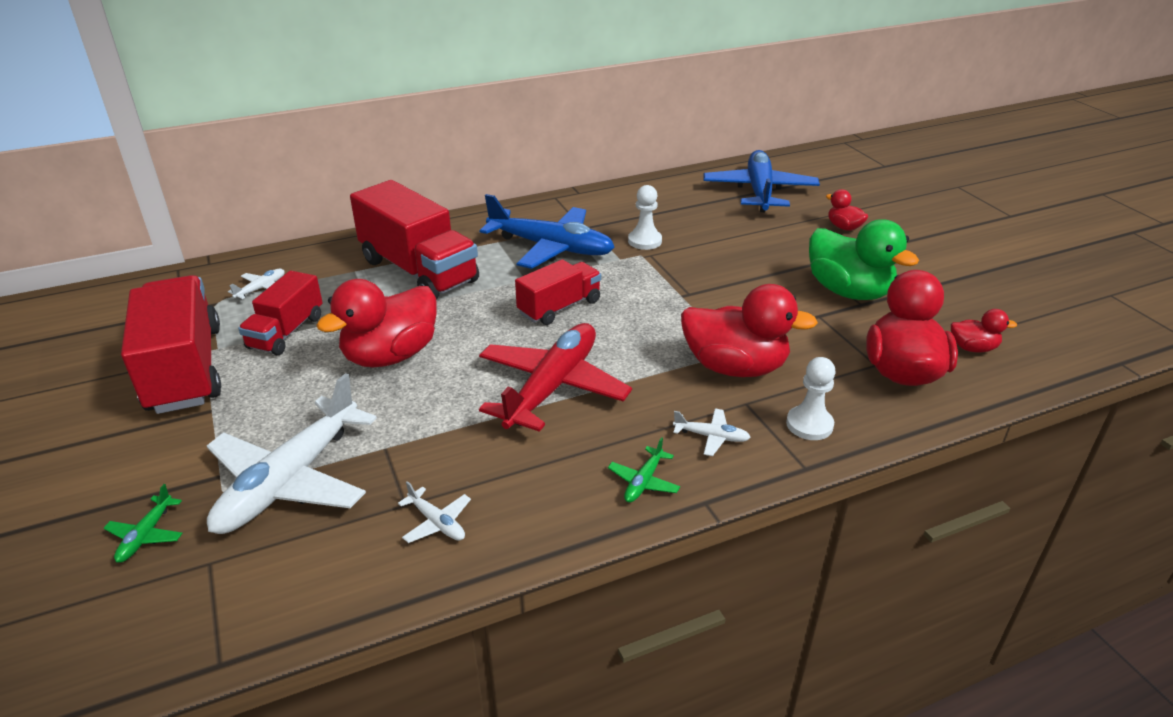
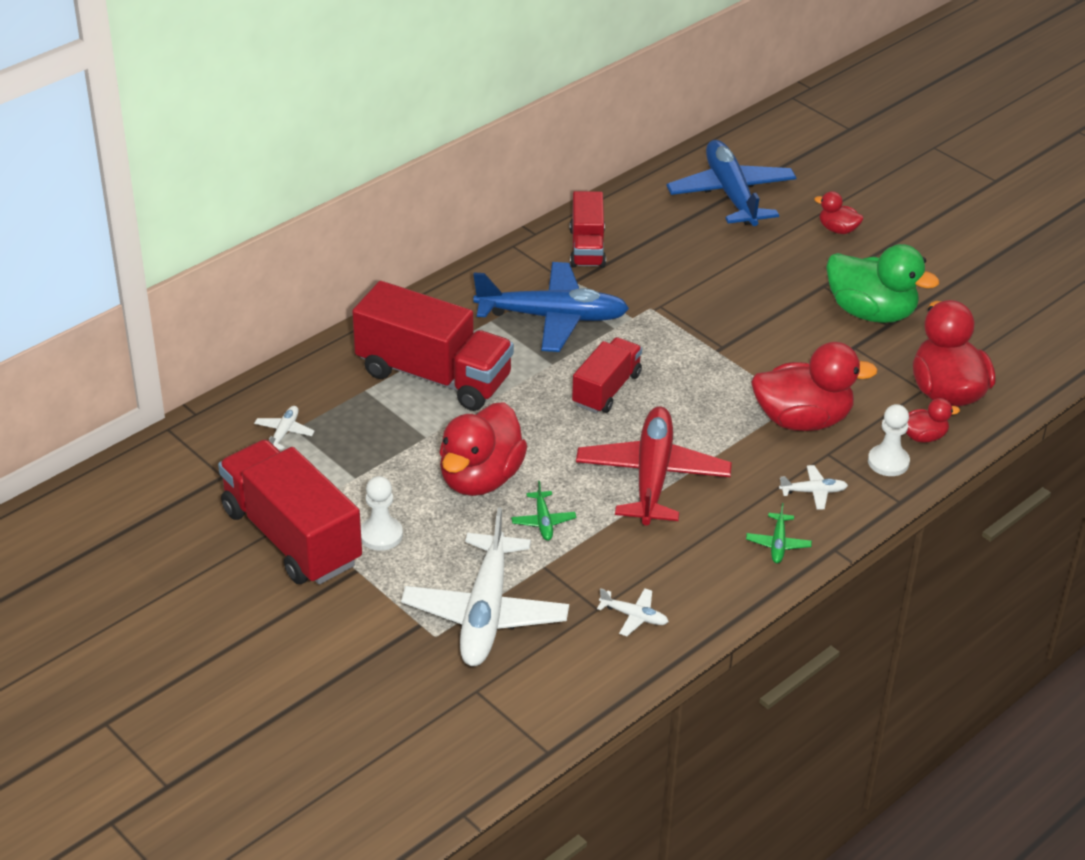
camera: 20 degrees left, 5 degrees up
green plane [103,484,183,563] -> green plane moved to [511,481,576,541]
red truck [238,271,323,355] -> red truck moved to [570,191,606,268]
white pawn [628,185,662,250] -> white pawn moved to [361,476,403,551]
red duck [951,309,1017,352] -> red duck moved to [906,398,960,443]

